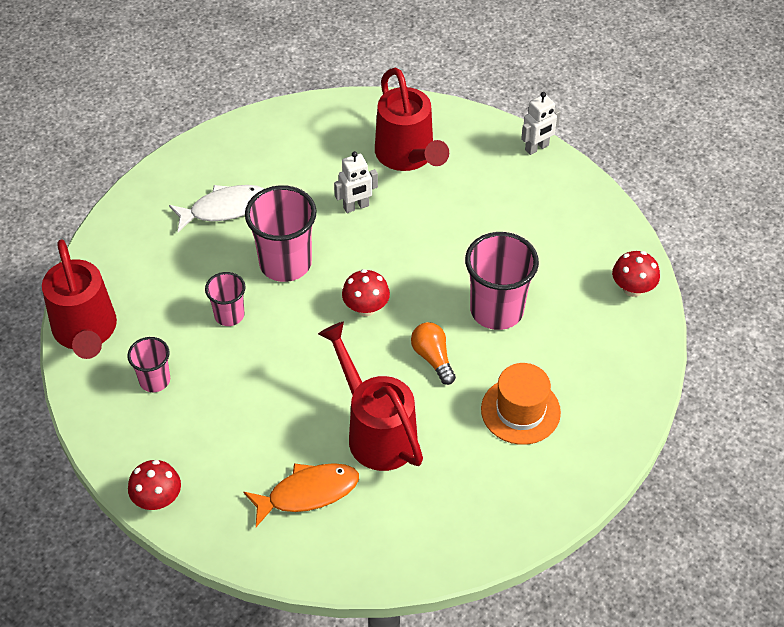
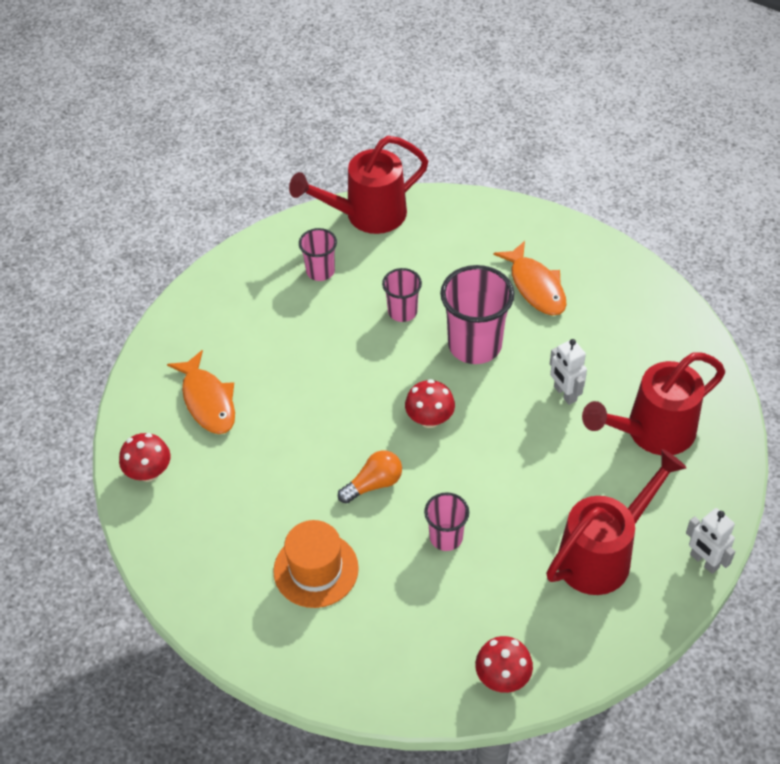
camera: 85 degrees right, 0 degrees up
red mushroom [128,460,181,510] -> red mushroom moved to [119,433,171,482]
white fish [169,185,265,232] -> orange fish [493,241,567,316]
red watering can [318,322,423,471] -> red watering can moved to [546,449,686,595]
pink cup [465,232,539,330] -> pink cup [424,492,469,551], size x0.56

